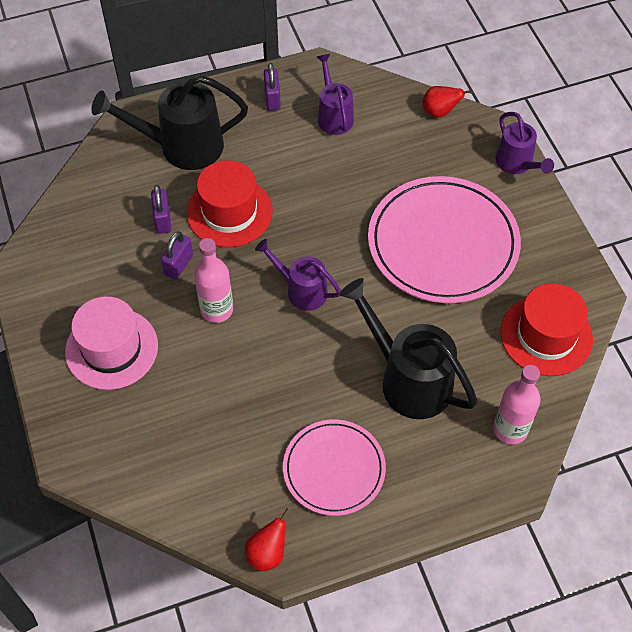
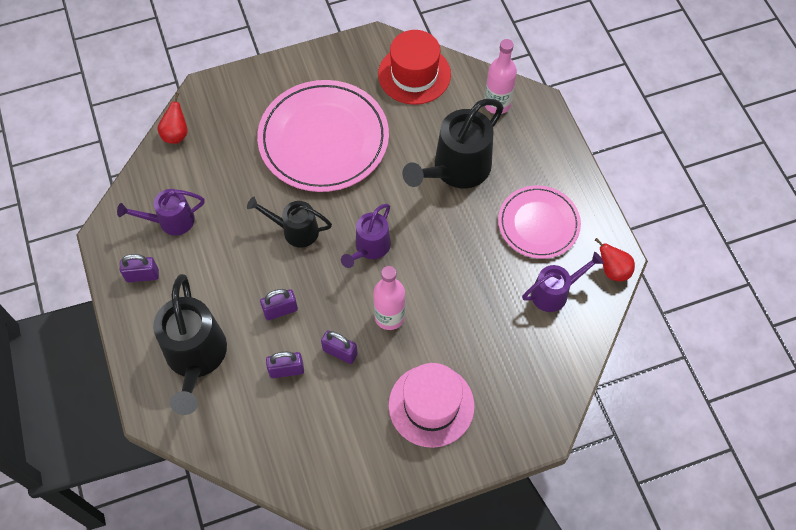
camera: 90 degrees left, 5 degrees up
red hat [187,160,273,247] -> purple padlock [260,289,298,320]
purple watering can [495,112,554,174] -> purple watering can moved to [522,252,604,312]
none -> black watering can [247,197,332,248]

